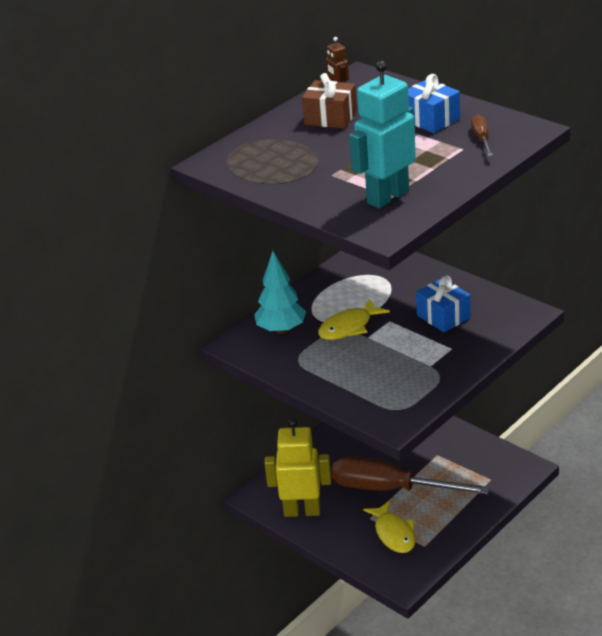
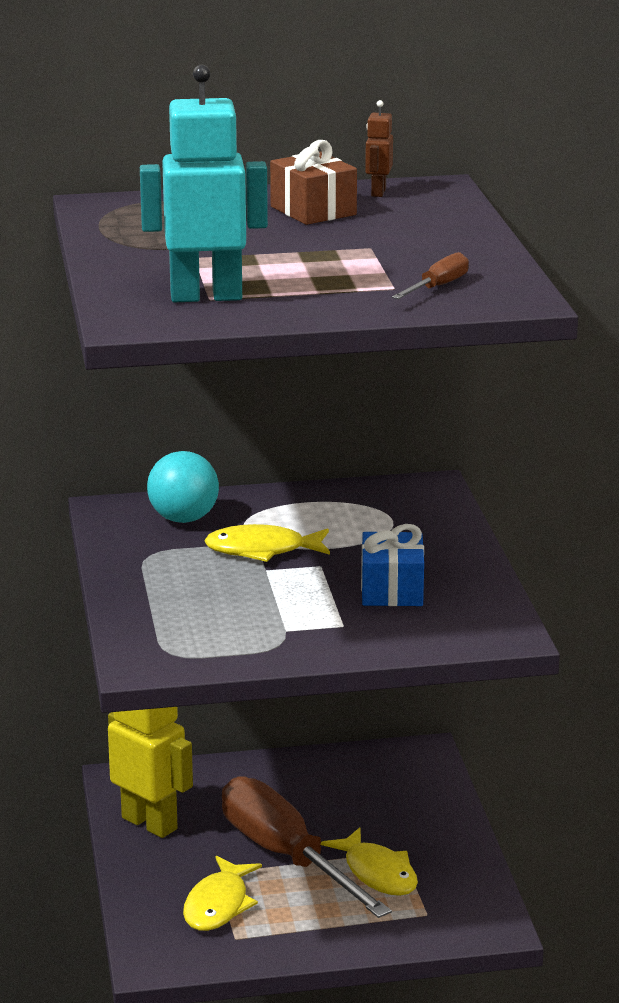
camera: 35 degrees right, 10 degrees down
turquoise tree [254,251,306,334] -> turquoise ball [147,451,219,523]
blue gift [408,74,460,133] -> none
none -> yellow fish [321,827,418,896]

